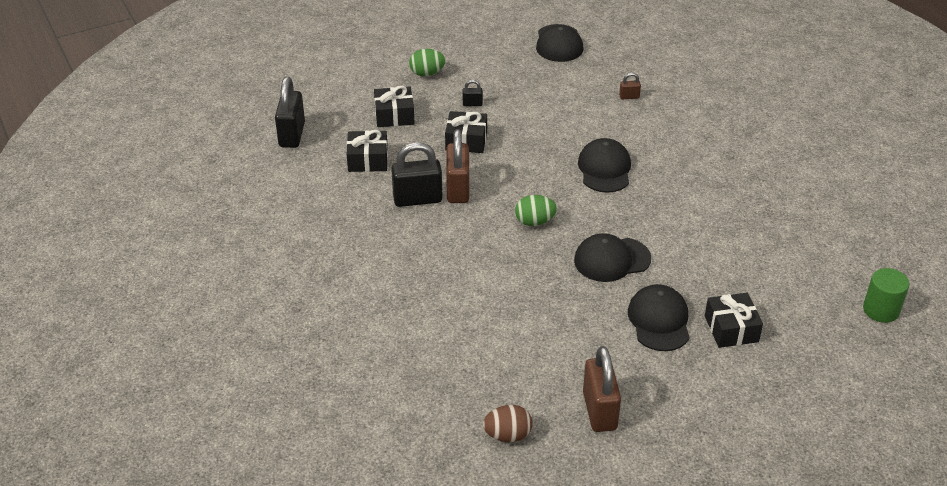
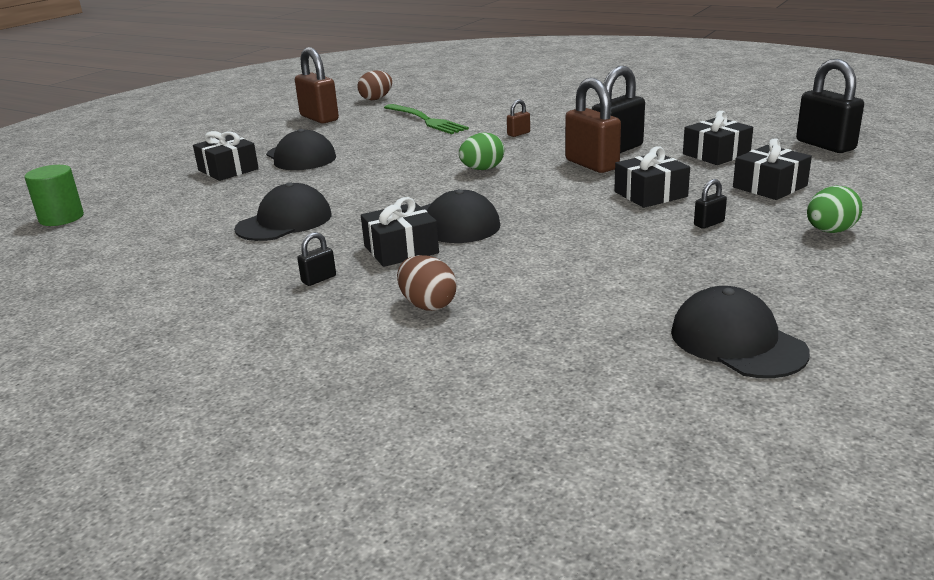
camera: 150 degrees right, 15 degrees down
black cap [574,233,651,282] -> black cap moved to [234,182,331,241]
brown padlock [619,73,641,100] -> brown padlock moved to [507,99,530,137]
none -> black padlock [297,232,336,286]
none -> black gift [361,197,439,267]
none -> green fork [384,104,469,134]
none -> brown egg [397,255,457,311]

